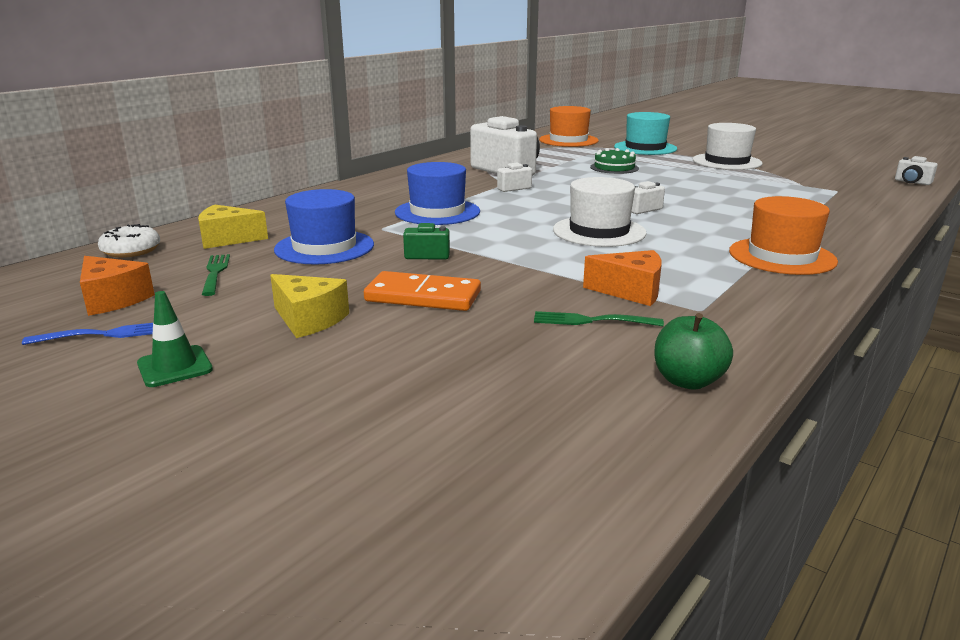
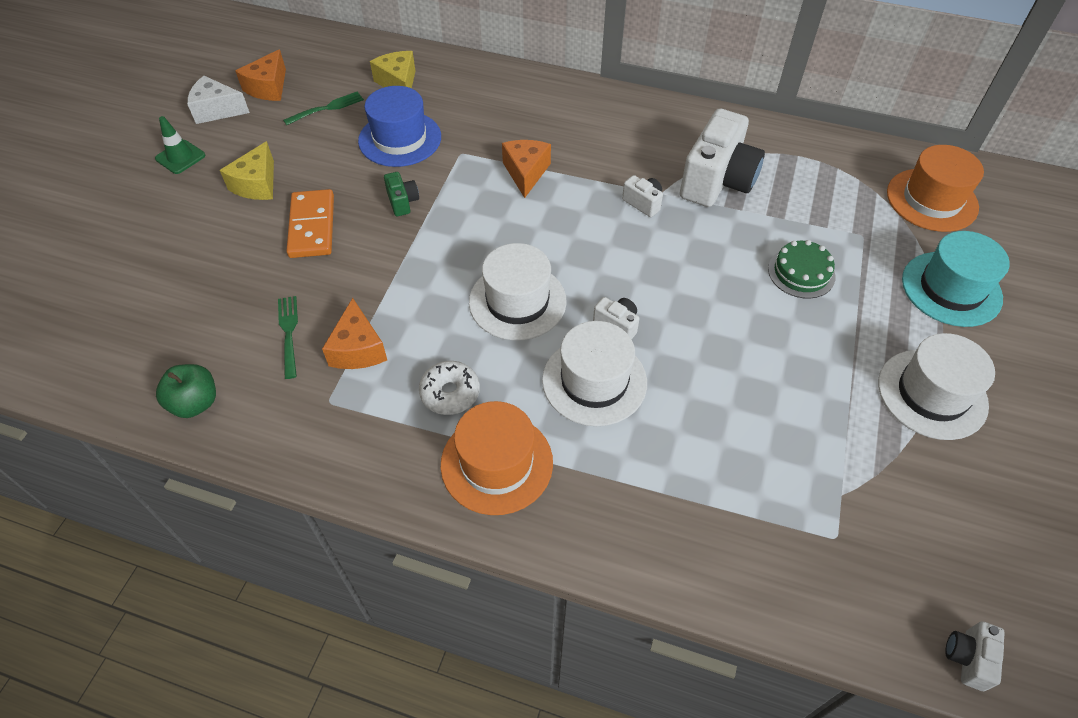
camera: 70 degrees right, 30 degrees up
blue fork [22,323,153,345] -> white cheese [187,76,250,124]
white donut [98,224,160,258] -> white donut moved to [419,361,480,415]
blue hat [395,162,480,225] -> orange cheese [502,140,551,198]
none -> white hat [542,321,647,426]

